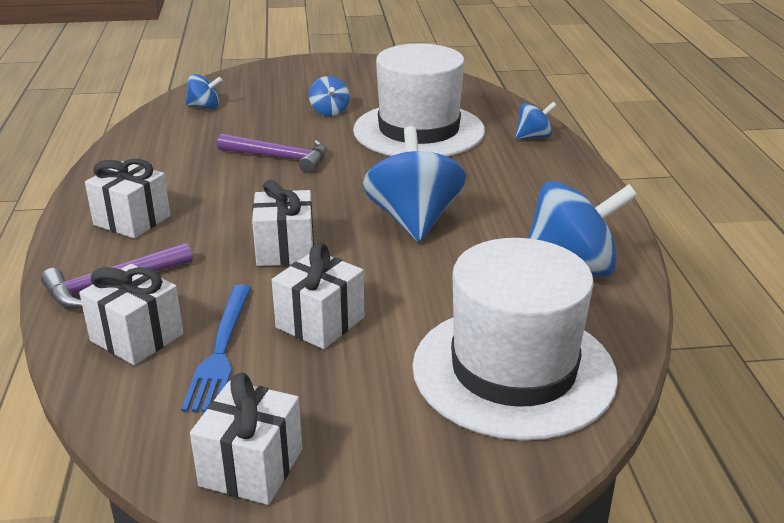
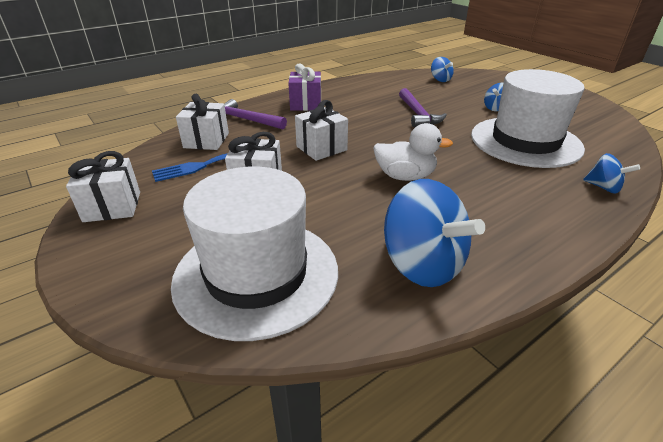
camera: 60 degrees right, 5 degrees up
white gift [85,159,170,239] -> purple gift [288,63,321,111]
blue spinning top [363,126,466,242] -> white duck [373,123,453,181]

